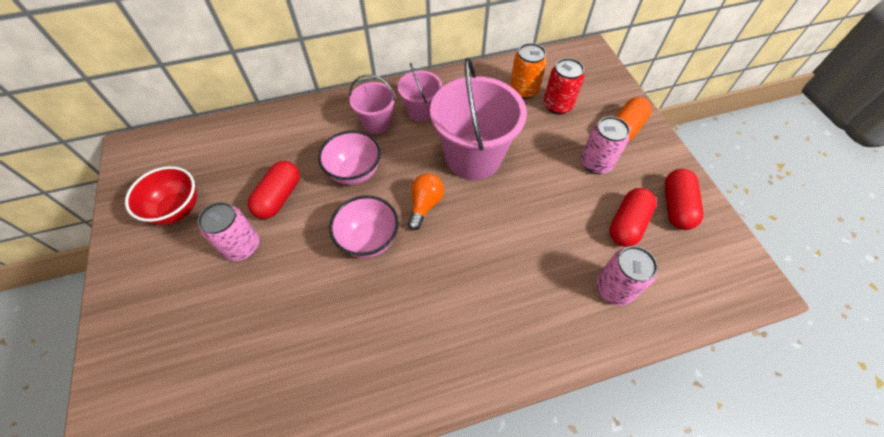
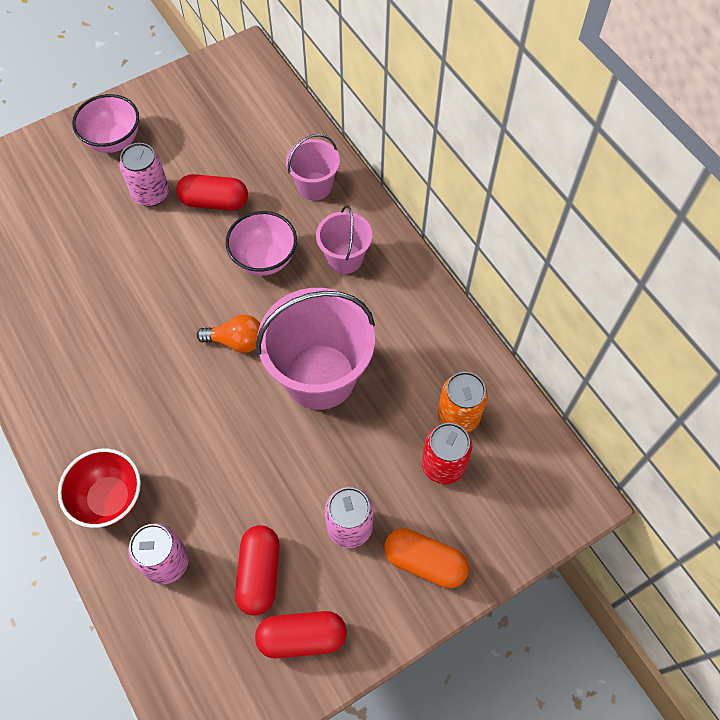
camera: 75 degrees right, 5 degrees up
red bowl [125,166,197,225] -> red bowl moved to [58,448,141,528]
pink bowl [329,196,399,258] -> pink bowl moved to [72,94,139,153]
pink bucket [397,63,442,122] -> pink bucket moved to [286,134,340,201]
red capsule [609,188,657,247] -> red capsule turned 75 degrees clockwise [235,525,280,616]

